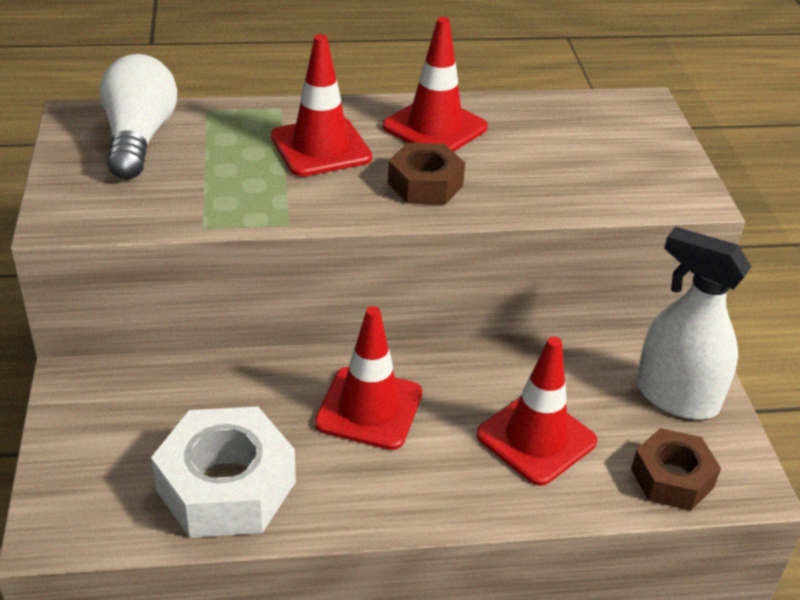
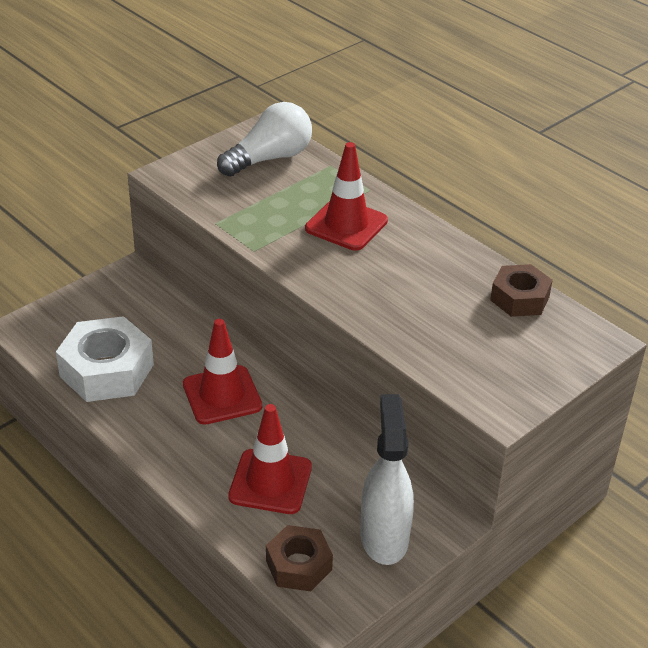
camera: 55 degrees right, 0 degrees up
red traffic cone [382,17,488,152] -> none
brown nut [388,143,465,205] -> brown nut moved to [490,264,553,317]

